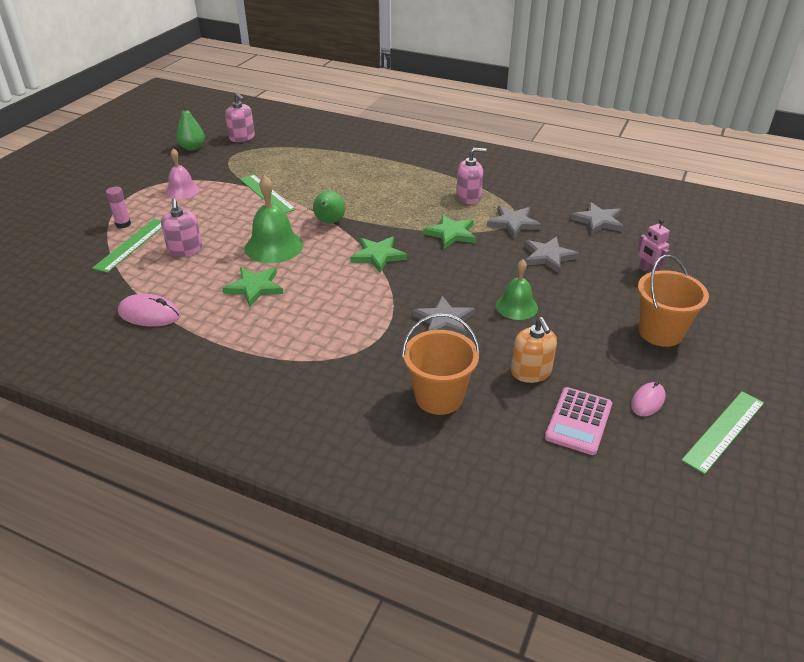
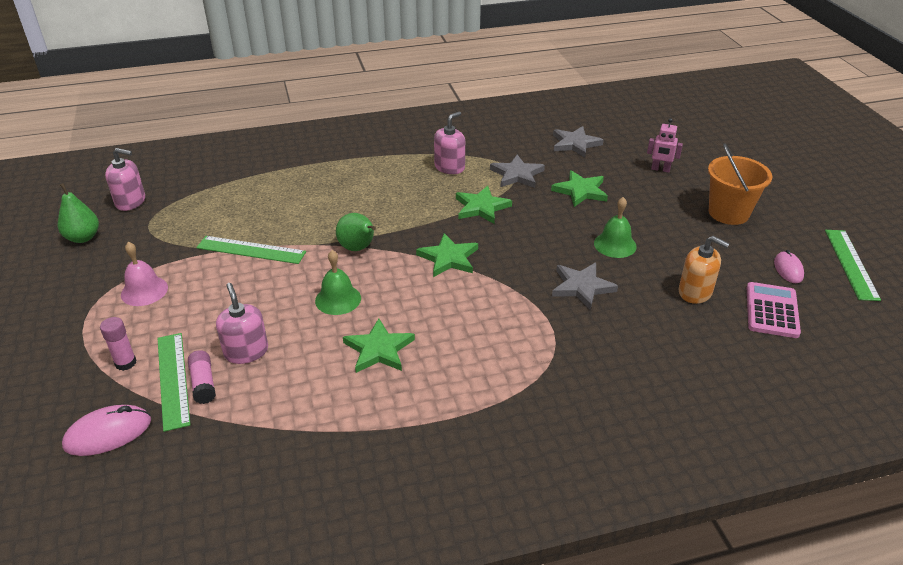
camera: 40 degrees left, 0 degrees up
pink mouse [118,294,181,326] -> pink mouse moved to [62,405,151,456]
pink soap dispenser [161,198,202,256] -> pink soap dispenser turned 150 degrees counterclockwise [216,283,268,364]
green bell [245,175,303,263] -> green bell [315,250,361,315], size x0.65
orange bucket [402,313,480,415] -> none
grey star [524,237,579,273] -> green star [551,170,608,207]
pink calculator [545,387,612,455] -> pink calculator turned 150 degrees counterclockwise [747,282,801,338]
none -> pink glue stick [188,350,216,404]

